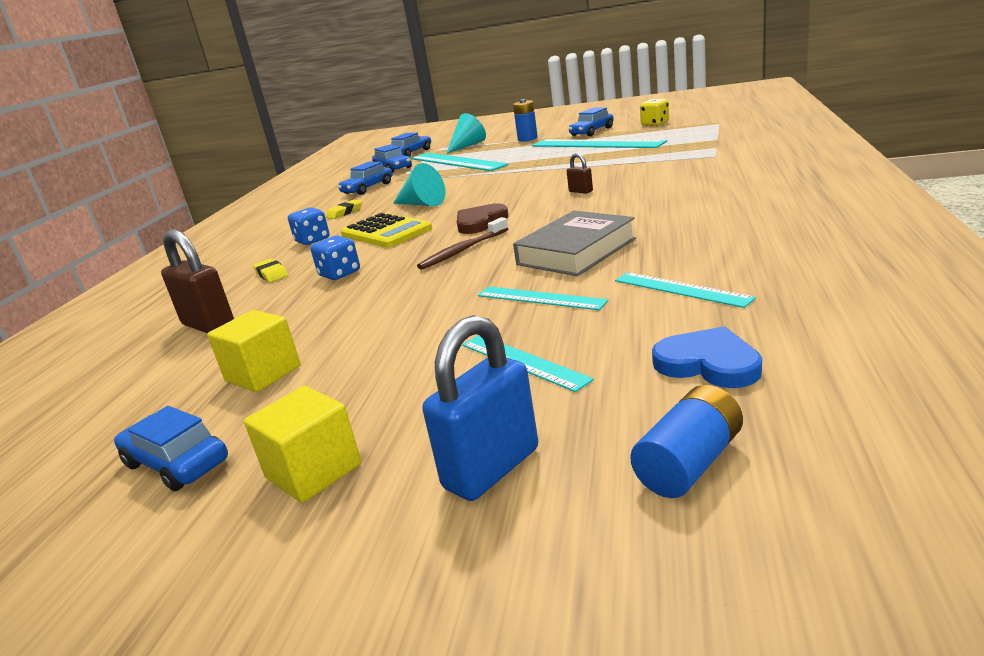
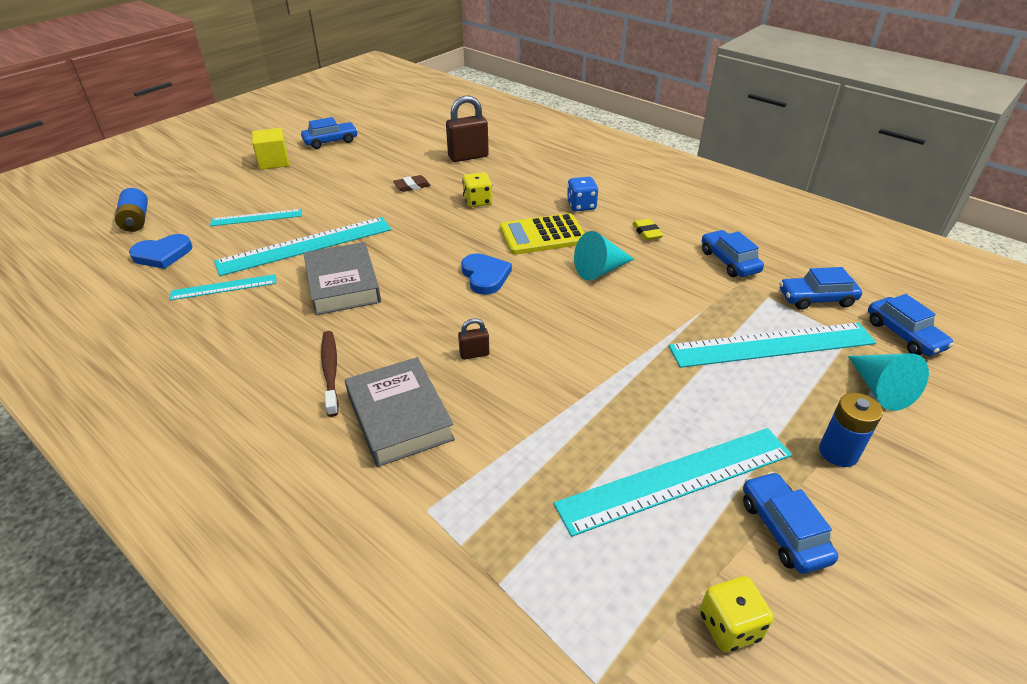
camera: 115 degrees right, 15 degrees up
yellow cube [207,310,301,392] -> none
yellow eraser [253,259,289,282] -> none
blue dice [311,236,360,280] -> yellow dice [462,172,492,207]
brown toothbrush [417,217,509,270] -> brown toothbrush moved to [321,331,339,417]
blue padlock [423,315,538,501] -> none
brown heart [457,203,509,234] -> blue heart [461,253,512,295]
turquoise ruler [478,287,609,310] -> turquoise ruler [214,217,391,276], size x1.85
none -> grey book [345,357,455,467]
none -> brown eraser [393,175,431,192]

